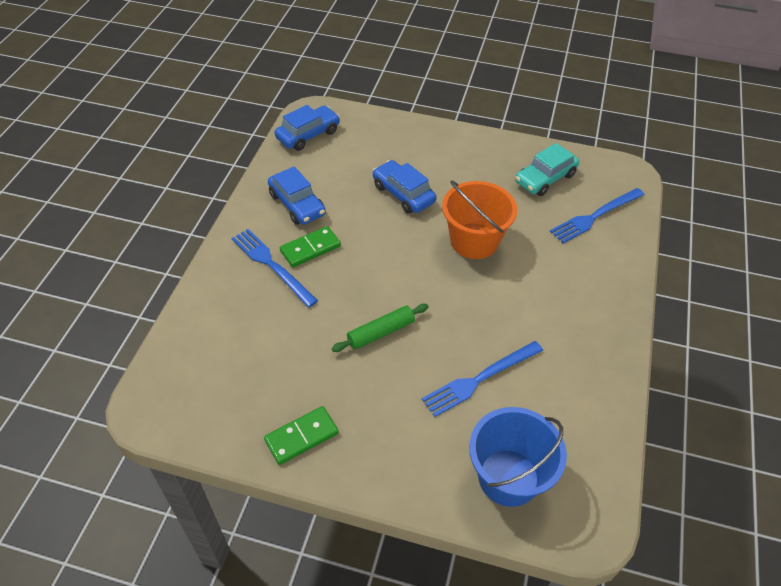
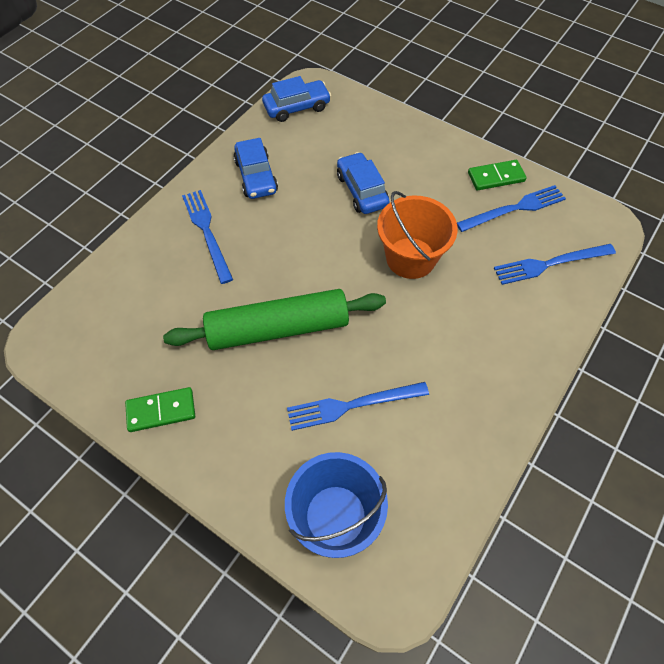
camera: 20 degrees right, 10 degrees up
green domino [280,226,341,267] -> green domino moved to [468,160,527,190]
green rolling pin [332,304,429,352] -> green rolling pin [163,289,386,350], size x1.98
turquoise car [515,143,579,196] -> blue fork [457,185,566,232]

